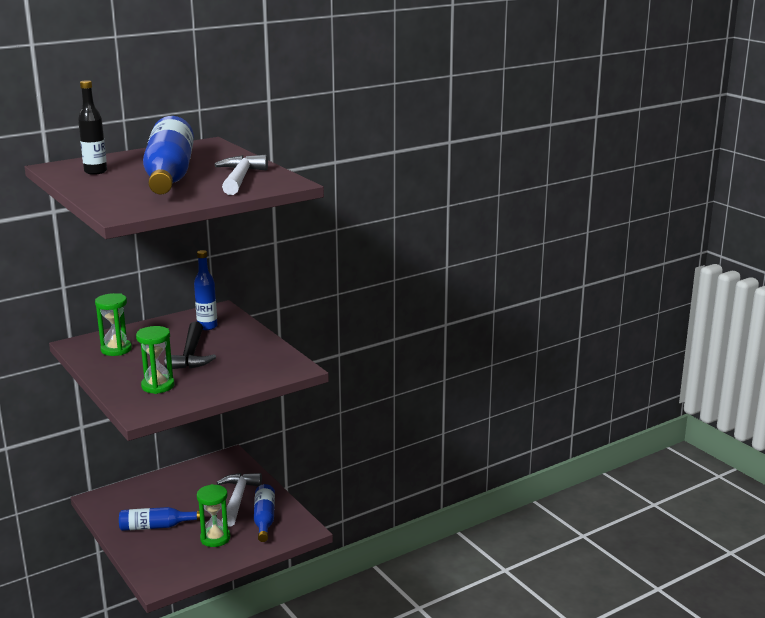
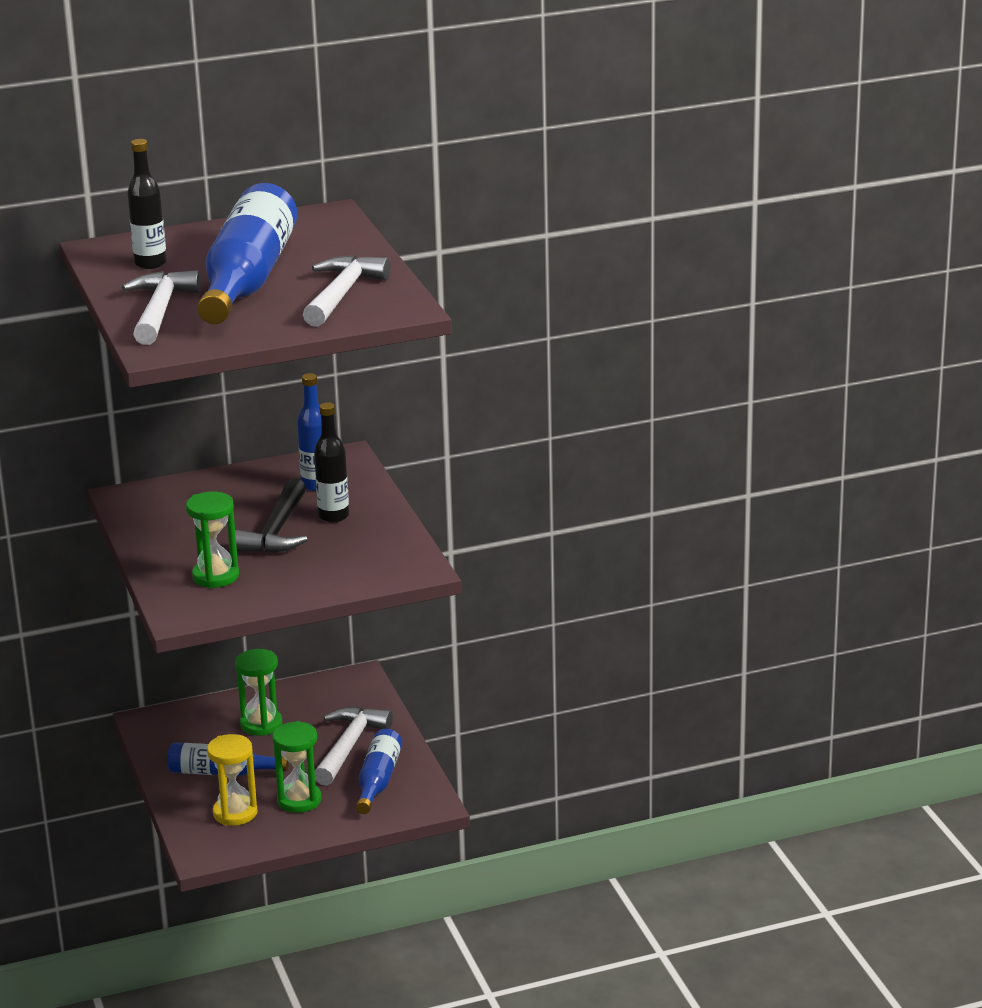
camera: 15 degrees right, 5 degrees up
green hourglass [95,293,132,356] -> green hourglass moved to [235,649,282,736]
none -> white hammer [122,270,201,345]
none -> yellow hourglass [207,734,257,826]
none -> black bottle [314,402,349,523]

